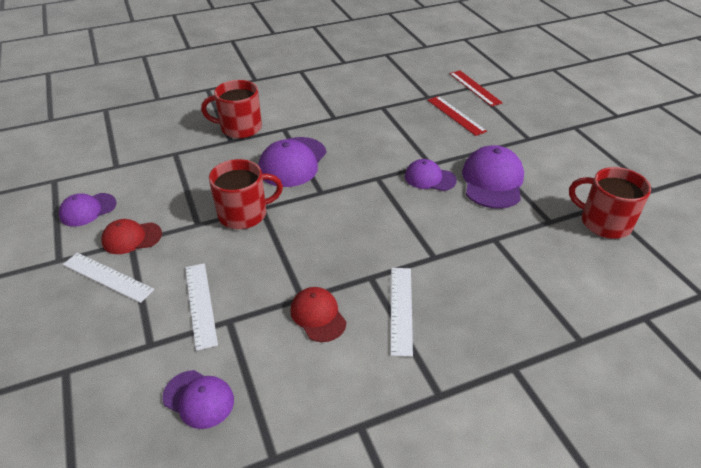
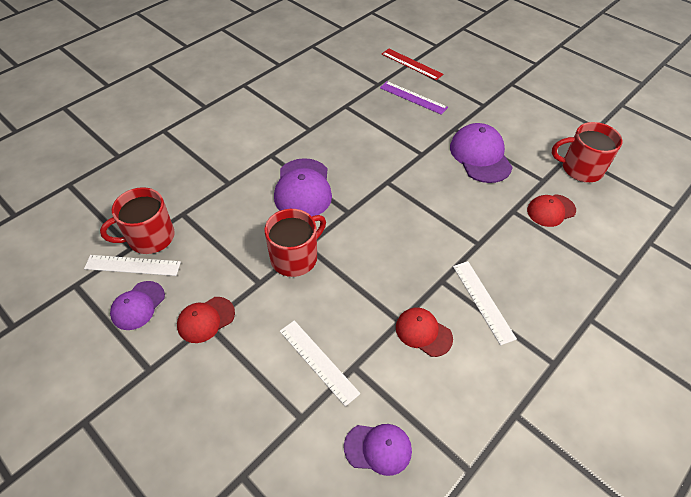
camera: 25 degrees left, 10 degrees up
white ruler [63,253,154,303] -> white ruler moved to [84,255,181,276]
red mug [201,80,262,138] -> red mug moved to [100,187,175,254]
purple cap [405,159,457,191] -> none
red ruler [427,96,487,136] -> purple ruler [380,81,448,115]
none -> red cap [527,194,576,227]

